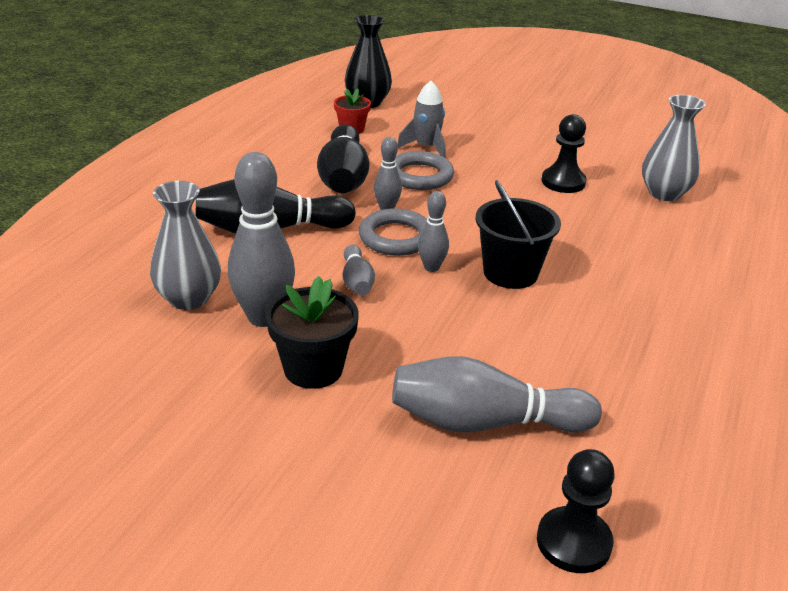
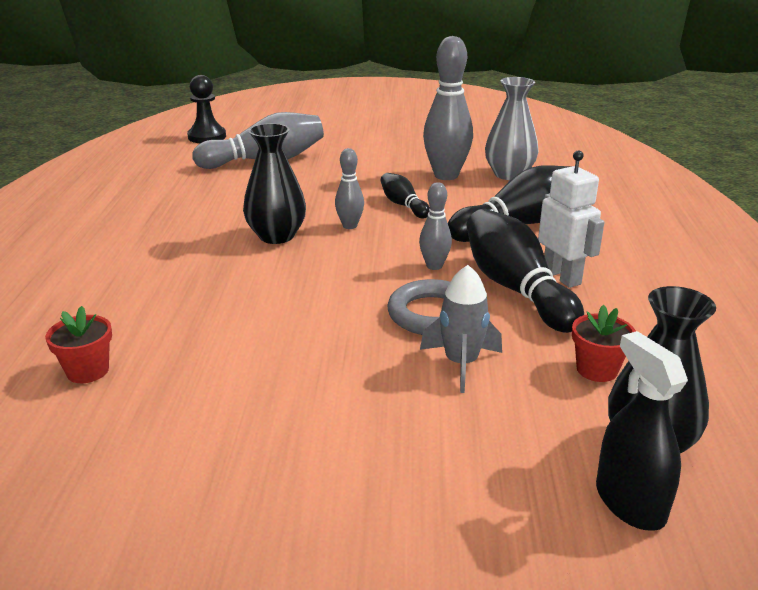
camera: 160 degrees right, 5 degrees down
black flower pot [266,276,359,389] -> none
grey bowling pin [343,245,375,295] -> black bowling pin [381,173,430,218]
grey ring [359,208,427,256] -> none
black bucket [476,180,561,289] -> black vase [243,123,306,244]
black pawn [541,114,587,193] -> none
grey vase [642,95,706,201] -> red flower pot [45,306,112,383]
none -> white robot [538,150,604,288]
none -> black spray bottle [596,331,688,531]

